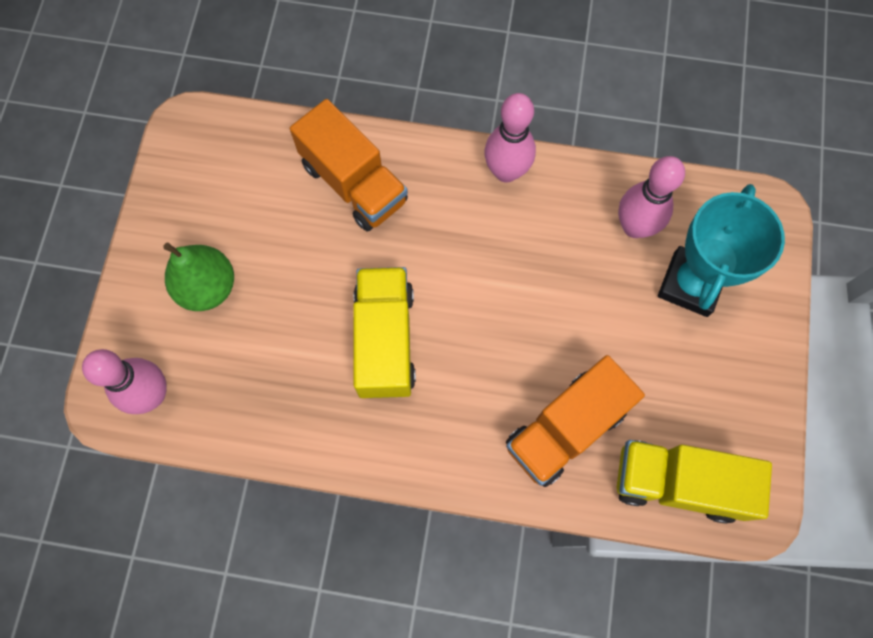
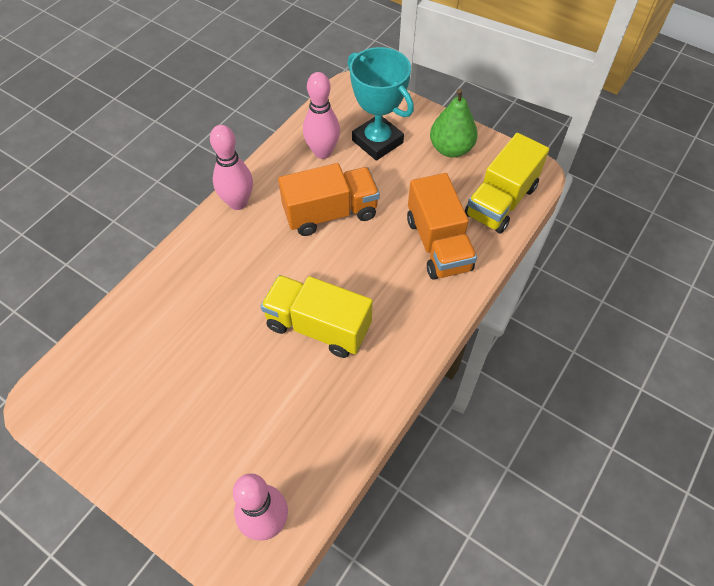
camera: 65 degrees left, 15 degrees down
green pear [163,243,234,311] -> green pear moved to [430,89,478,158]
orange truck [290,99,408,232] -> orange truck moved to [278,163,380,236]

